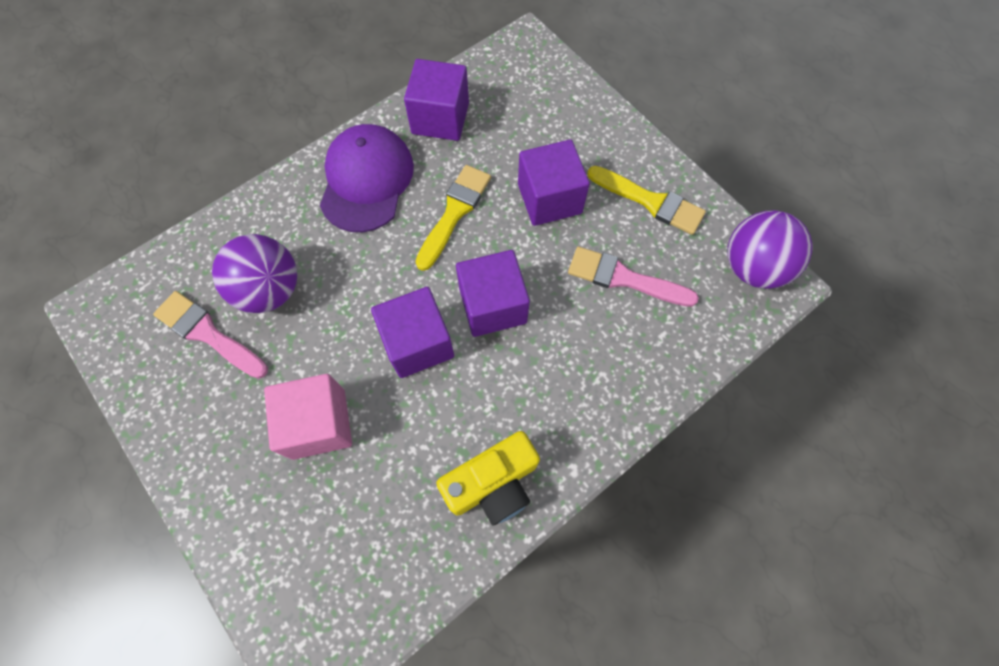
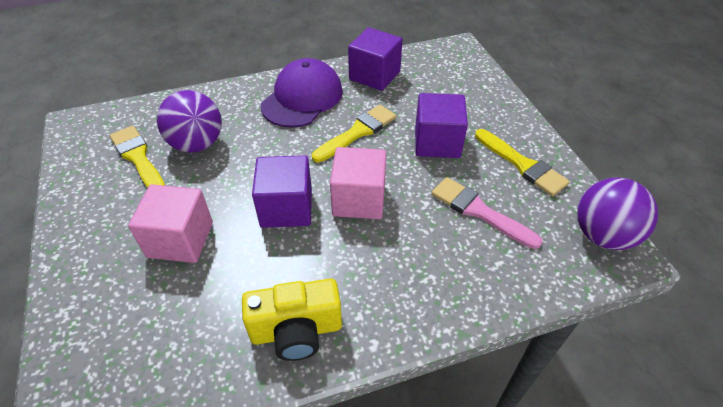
camera: 20 degrees right, 20 degrees down
pink brush [153,291,268,379] -> yellow brush [110,126,165,188]
purple cube [456,250,530,337] -> pink cube [330,147,387,219]

